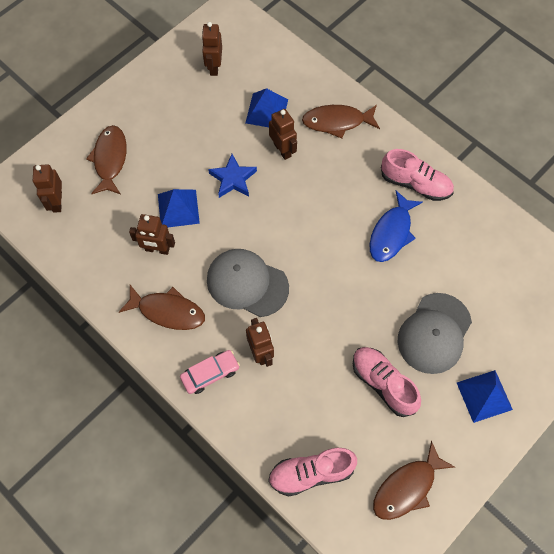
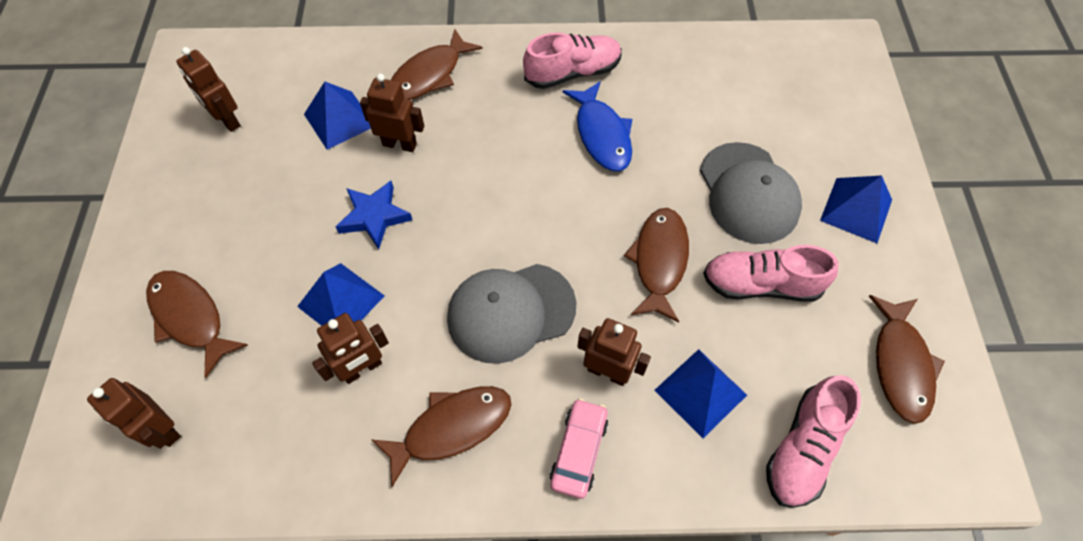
camera: 45 degrees left, 5 degrees down
none -> brown fish [624,208,689,323]
none -> blue pyramid [655,349,747,438]

